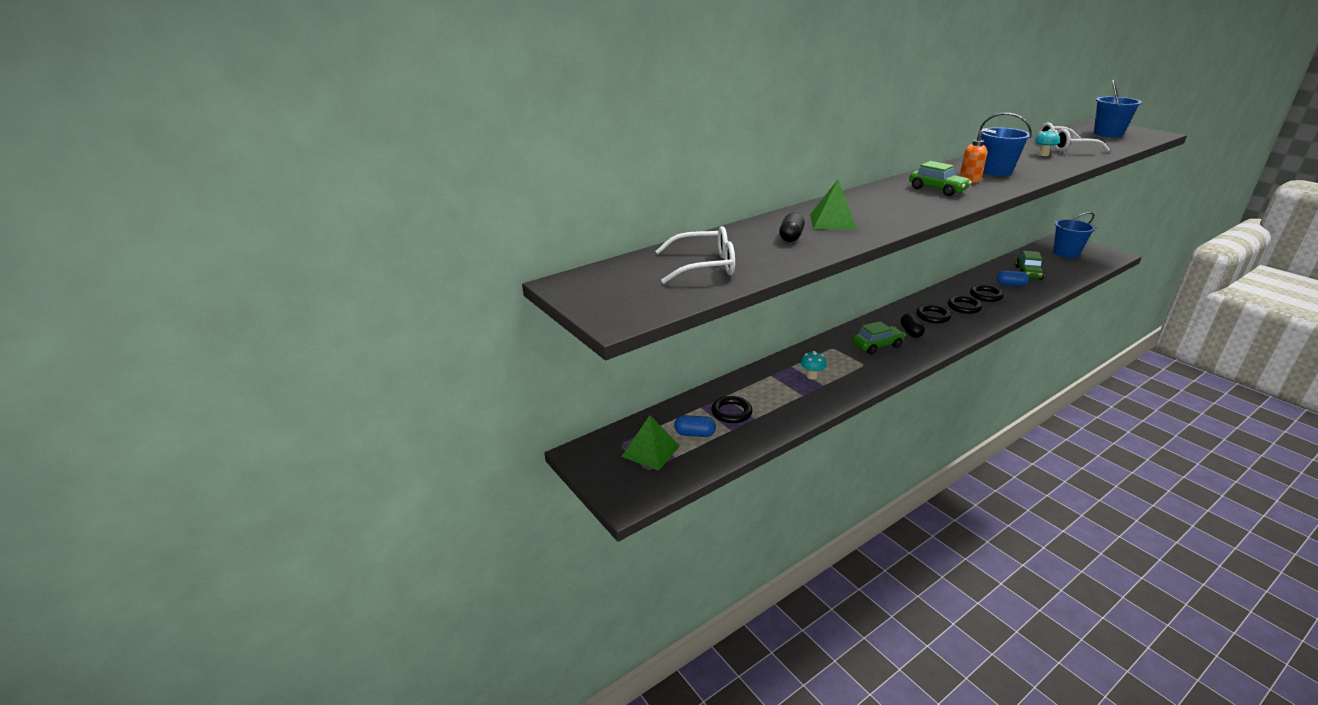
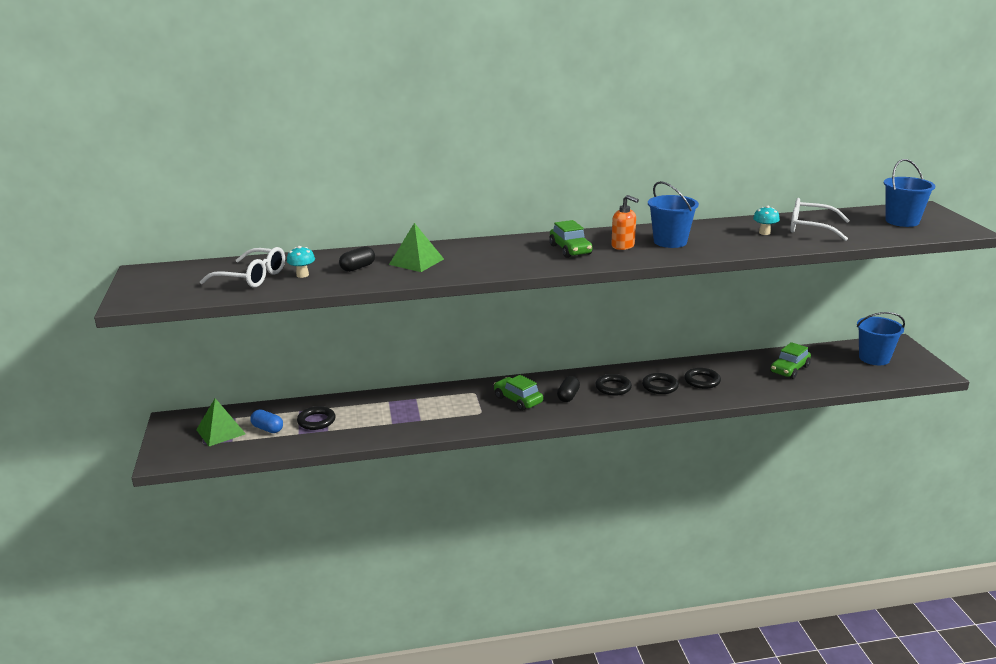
camera: 25 degrees right, 5 degrees down
turquoise mushroom [801,351,827,379] -> turquoise mushroom moved to [287,246,315,278]
green car [852,321,905,354] -> green car turned 135 degrees counterclockwise [494,375,543,411]
blue capsule [996,271,1029,286] -> none

